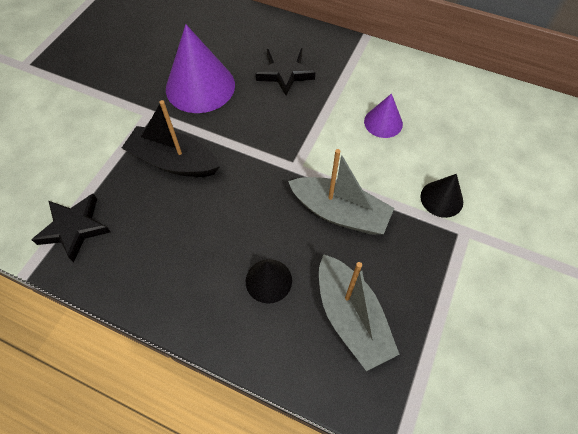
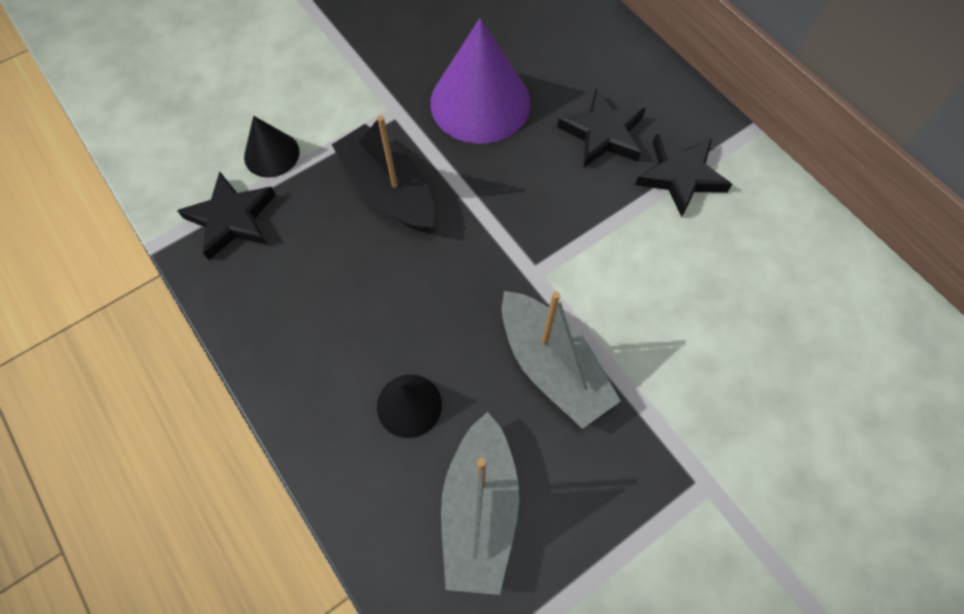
camera: 30 degrees right, 5 degrees up
purple cone [364,93,403,138] -> none
black cone [420,174,463,218] -> black cone moved to [244,116,299,178]
none -> black star [635,134,732,217]

